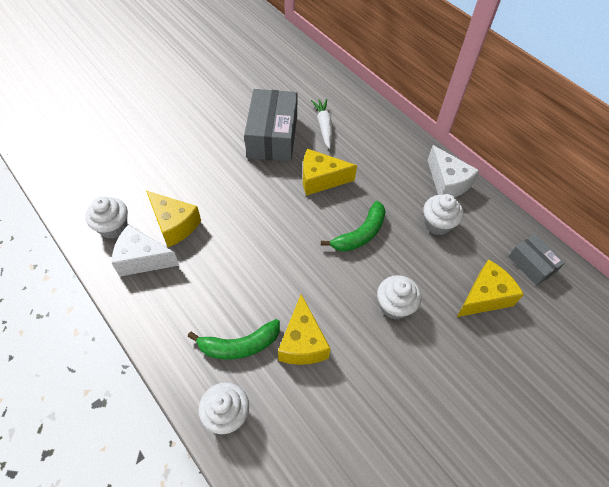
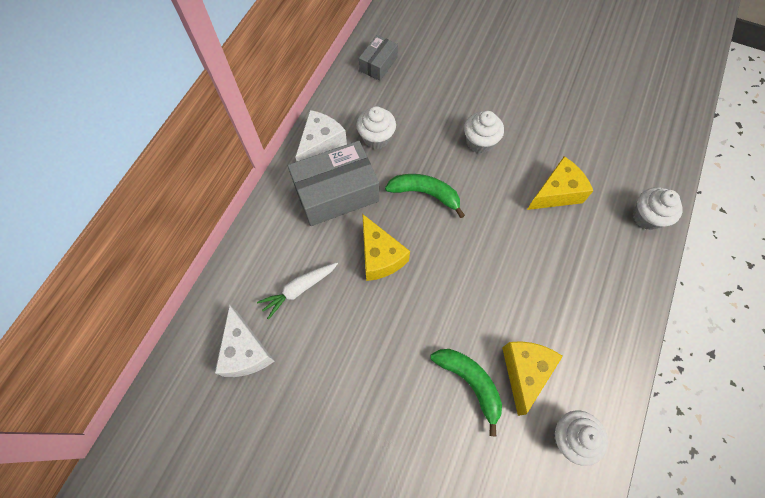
camera: 115 degrees left, 10 degrees up
white cheese [112,224,179,277] -> white cheese moved to [215,305,274,377]
green banana [188,319,280,360] -> green banana moved to [430,349,502,437]
grey box [244,89,298,162] -> grey box moved to [288,141,379,226]
yellow cheese [457,259,524,317] -> none

